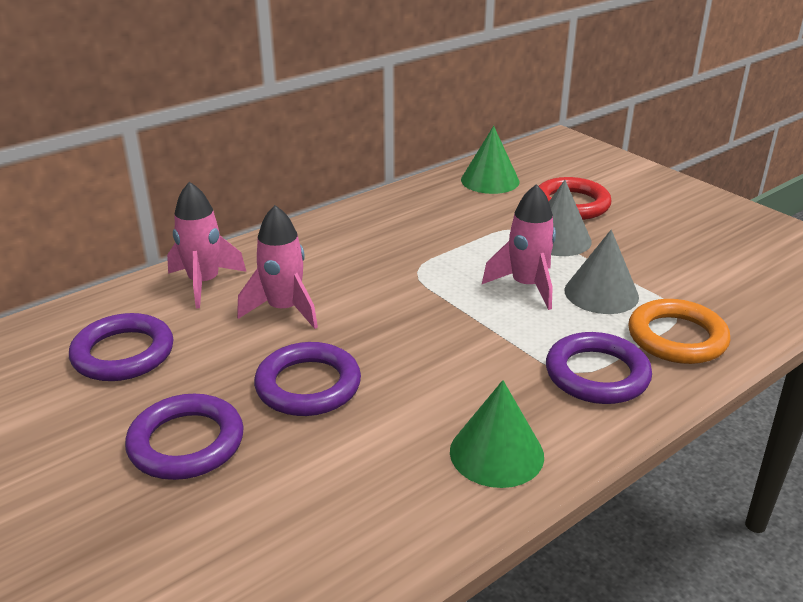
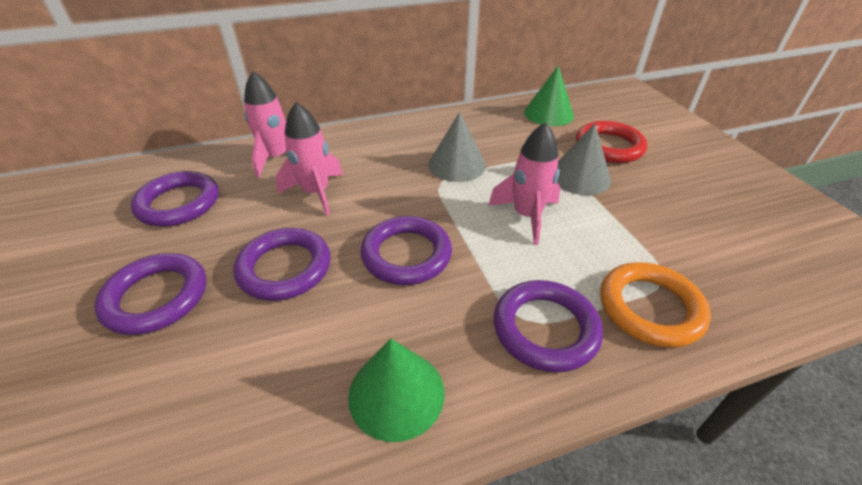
camera: 20 degrees right, 10 degrees up
grey cone [564,230,639,314] -> grey cone moved to [428,112,486,182]
none -> purple ring [360,216,452,285]

